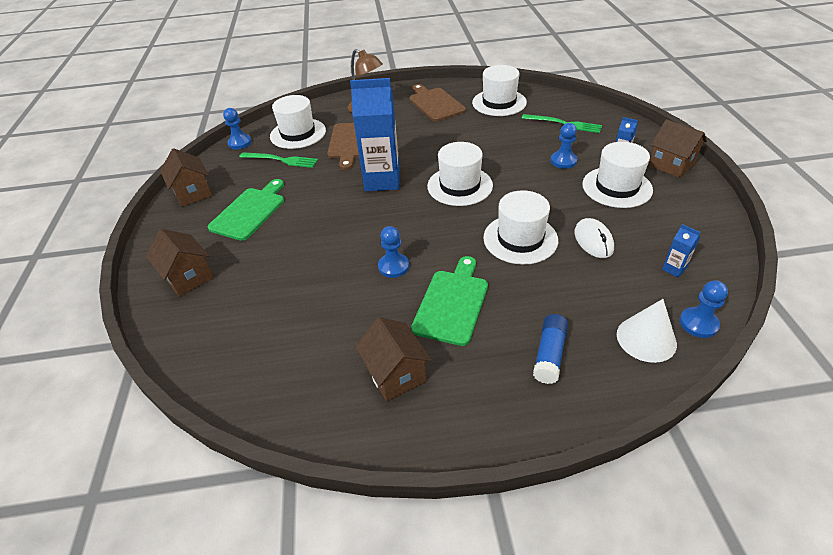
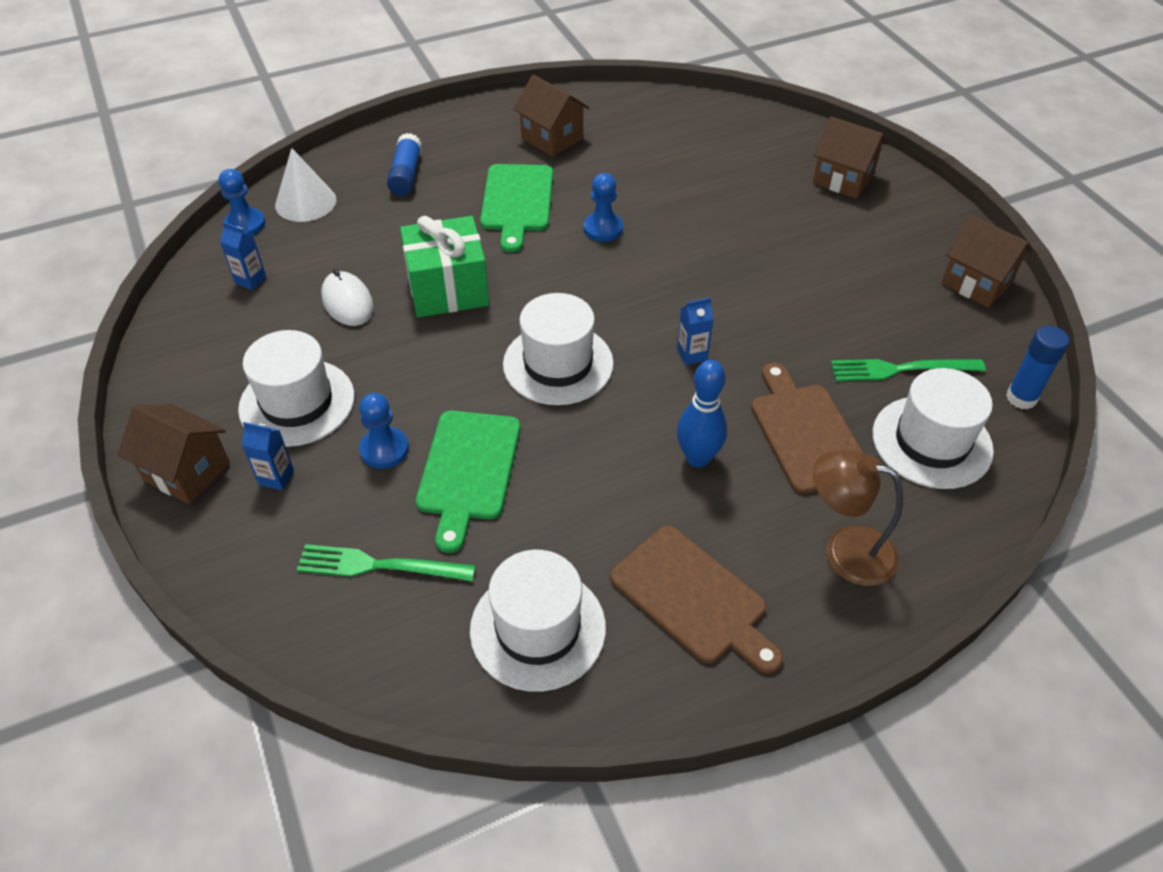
camera: 160 degrees right, 5 degrees up
green cutting board [208,179,284,241] -> green cutting board moved to [416,411,520,553]
blue pawn [223,108,252,149] -> blue glue stick [1006,326,1070,409]
blue carton [350,78,400,191] -> blue carton [677,298,714,365], size x0.41
white hat [483,190,558,265] -> green gift [400,216,490,317]
none -> blue bowling pin [677,360,727,467]

